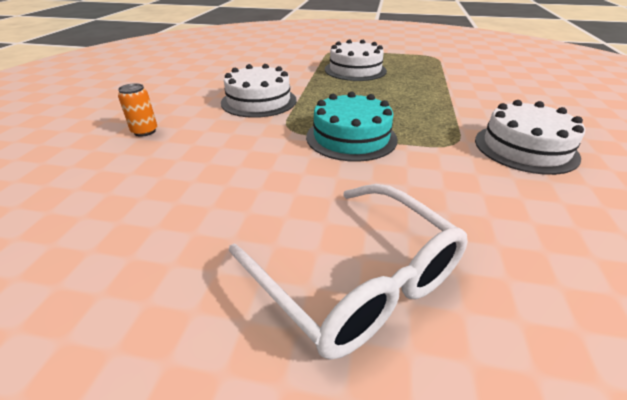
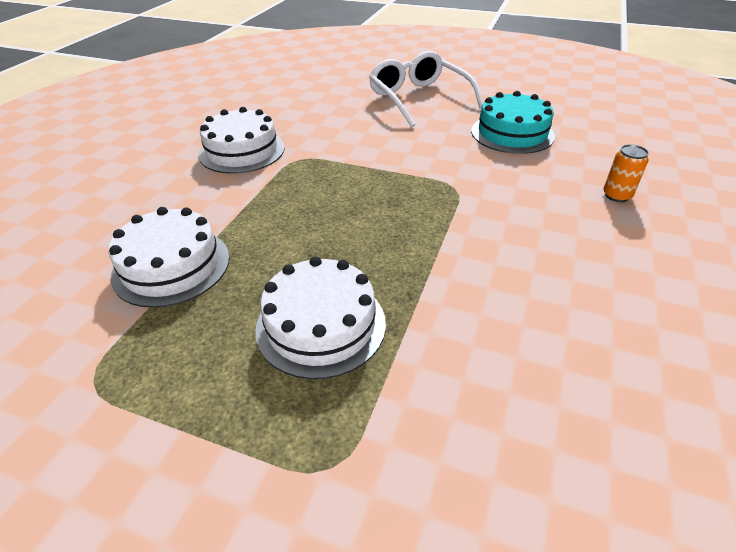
camera: 170 degrees left, 5 degrees up
white cake [221,64,297,118] -> white cake moved to [108,207,229,308]
turquoise cake [306,91,398,162] -> turquoise cake moved to [471,91,555,154]

